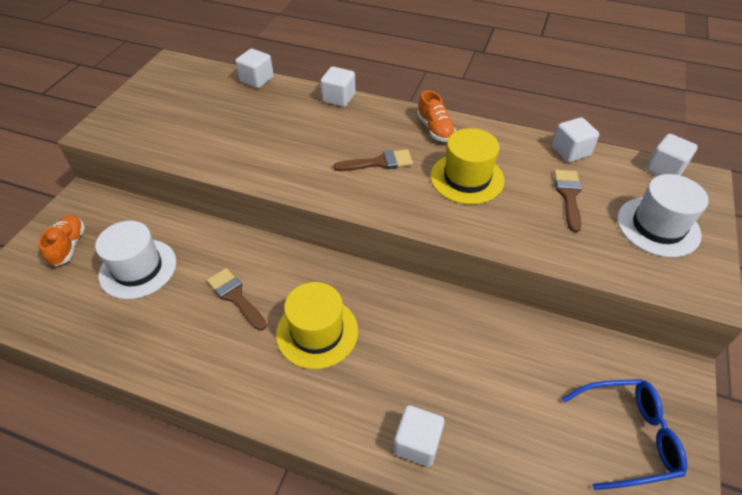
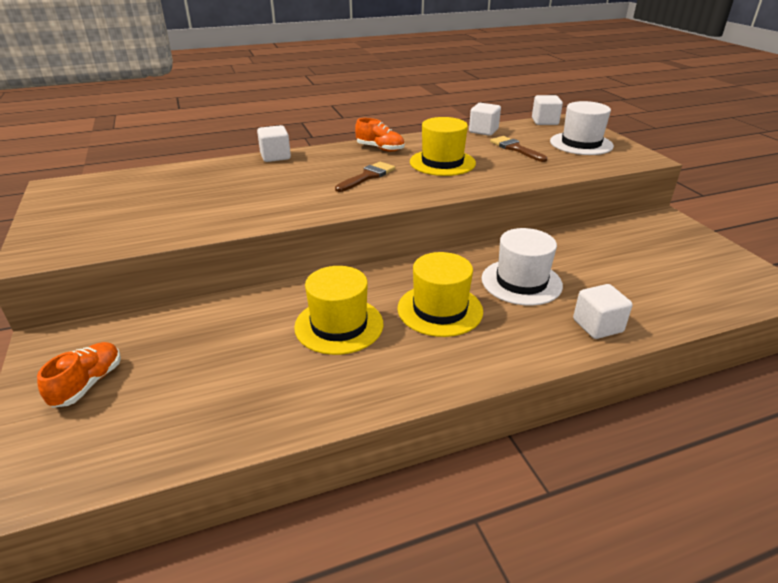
camera: 40 degrees left, 15 degrees down
orange shoe [38,215,85,266] -> orange shoe turned 60 degrees clockwise [37,342,121,408]
white hat [95,221,176,299] -> white hat moved to [482,228,563,306]
brown brush [207,268,267,331] -> yellow hat [294,266,383,355]
white cube [235,49,274,88] -> none
blue glasses [562,379,687,490] -> none

